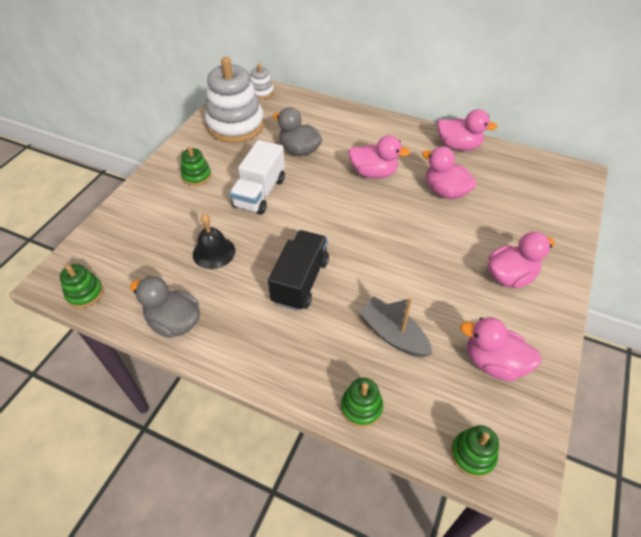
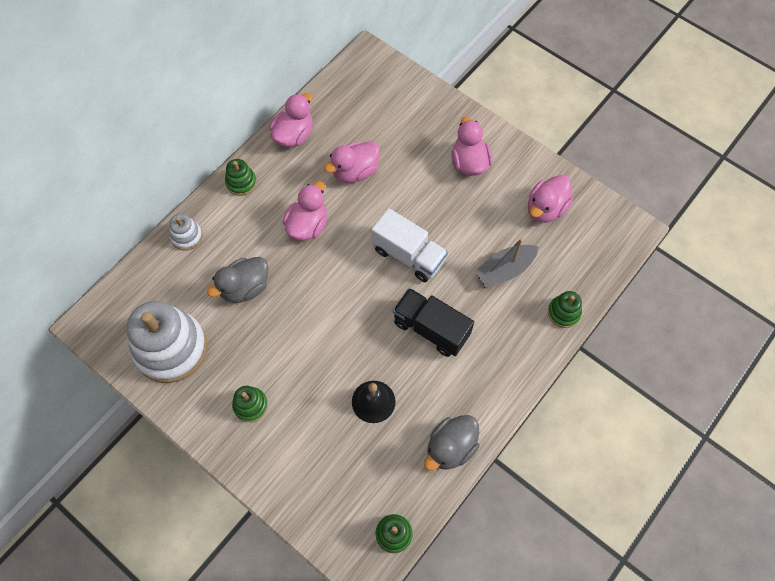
camera: 75 degrees left, 15 degrees up
white truck [230,140,285,215] -> white truck moved to [371,208,448,282]
white stacking toy [250,64,274,100] -> white stacking toy moved to [169,214,203,251]
green stacking toy [451,425,499,478] -> green stacking toy moved to [225,159,257,196]

